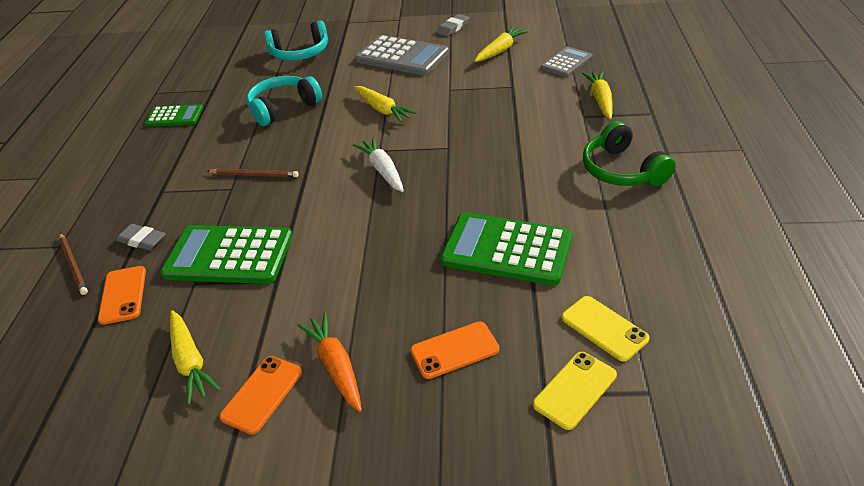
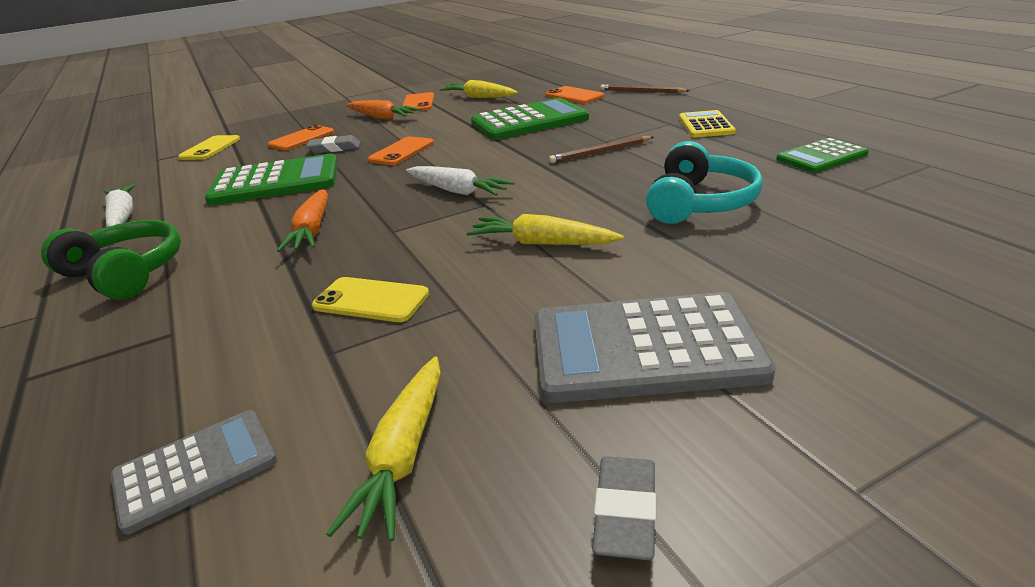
camera: 150 degrees right, 10 degrees down
grey eraser [116,224,166,251] -> grey eraser moved to [306,135,361,153]
turquoise headphones [264,20,328,61] -> none
grey calculator [541,47,593,77] -> grey calculator turned 135 degrees counterclockwise [111,410,277,535]
yellow phone [562,296,649,362] -> yellow phone moved to [312,277,429,322]
yellow carrot [582,71,612,119] -> none
none -> white carrot [104,184,135,227]
none -> orange carrot [277,189,328,252]
none -> orange phone [368,136,434,165]
none -> yellow calculator [679,110,736,137]

